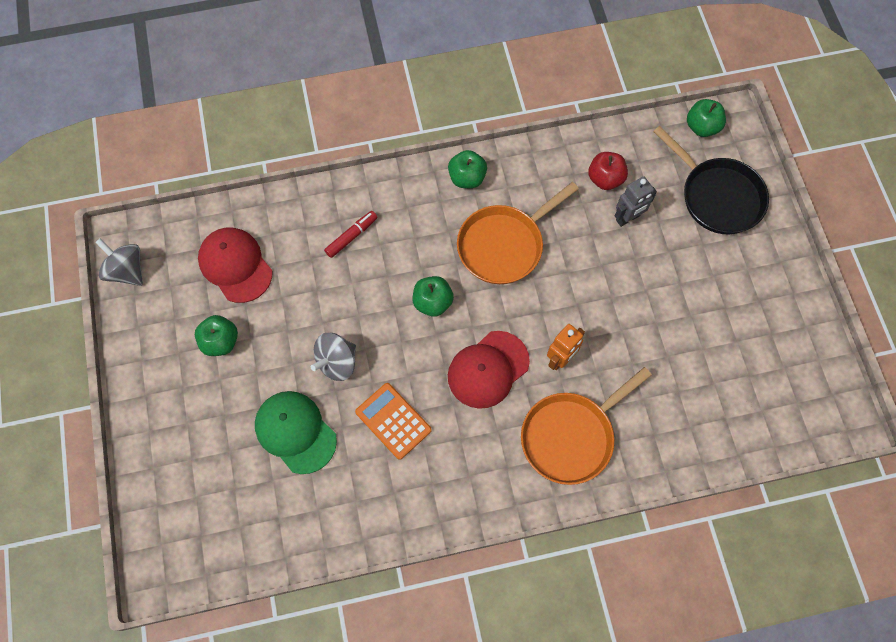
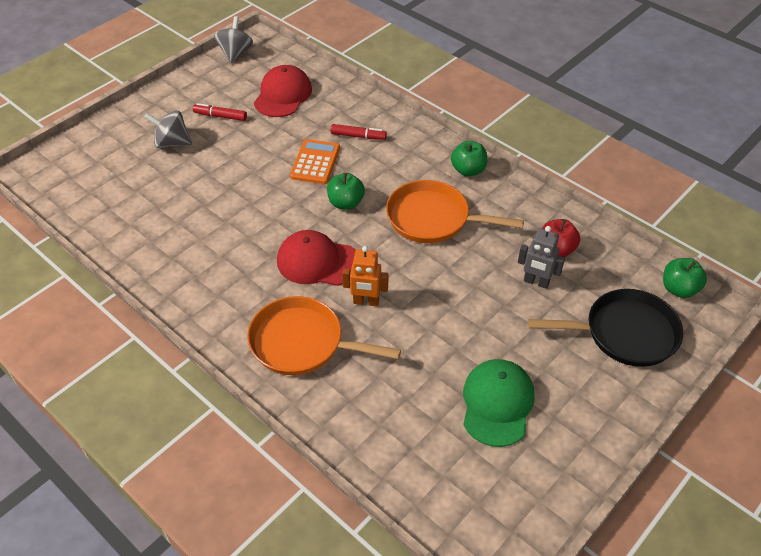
camera: 55 degrees right, 20 degrees down
green apple [195,315,238,356] -> red marker [193,103,247,121]
green cap [255,391,337,474] -> green cap moved to [463,359,534,447]
grey spinning top [311,333,356,381] -> grey spinning top moved to [144,110,192,148]
orange calculator [355,383,432,460] -> orange calculator moved to [290,139,340,184]
black pan [653,126,769,234] -> black pan turned 105 degrees counterclockwise [528,289,683,367]

